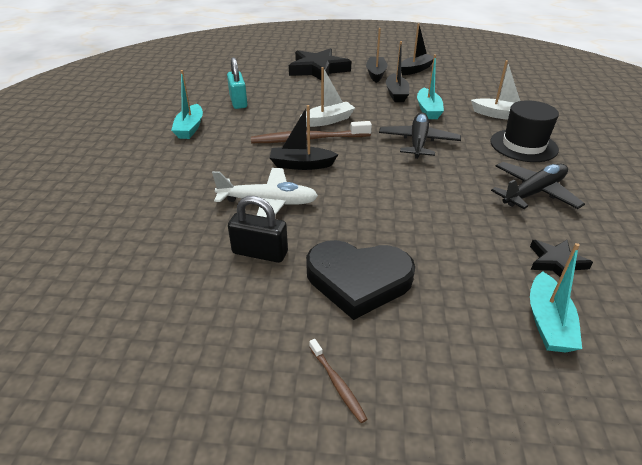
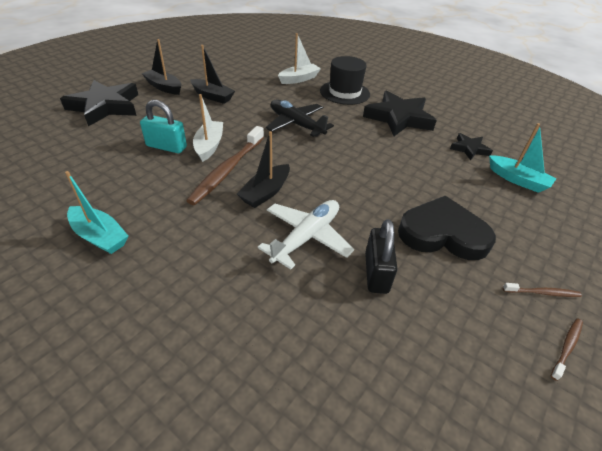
camera: 60 degrees left, 5 degrees up
turquoise padlock [227,57,247,109] -> turquoise padlock moved to [140,100,187,153]
black padlock [228,196,288,263] -> black padlock turned 45 degrees counterclockwise [365,219,397,294]
black heart [306,240,415,320] -> black heart turned 120 degrees counterclockwise [398,196,496,260]
black boat [401,23,434,75] -> none
turquoise boat [417,54,444,119] -> none
black plane [491,162,585,209] -> black star [363,90,437,136]
none -> brown toothbrush [551,318,583,381]

